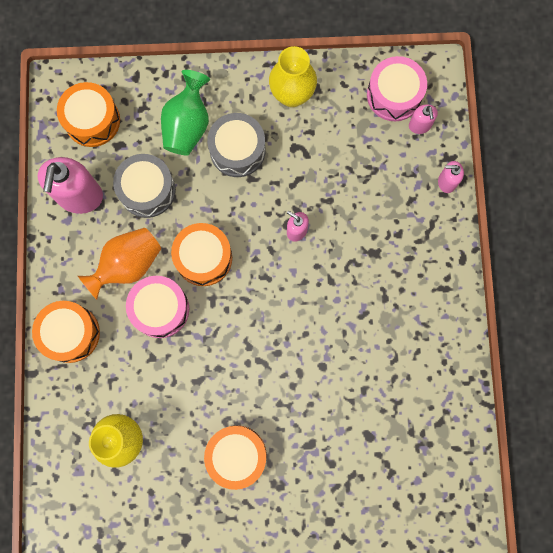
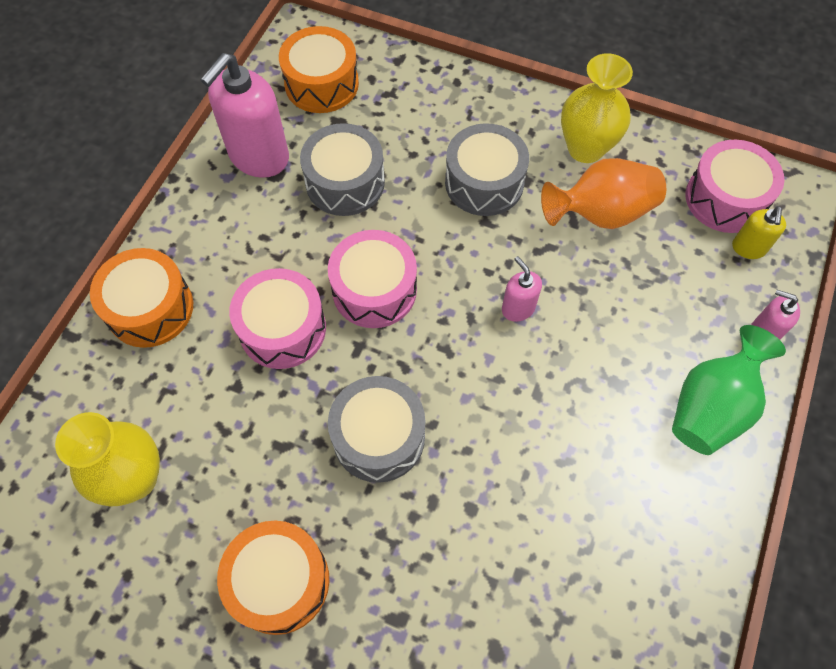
camera: 25 degrees right, 15 degrees down
orange vase [78,228,161,300] -> orange vase moved to [541,158,666,229]
green vase [161,70,210,155] -> green vase moved to [672,325,786,455]
orange drum [171,223,232,286] -> pink drum [328,230,417,328]
pink soap dispenser [409,104,438,134] -> yellow soap dispenser [732,206,786,259]
none -> grey drum [328,376,425,483]

